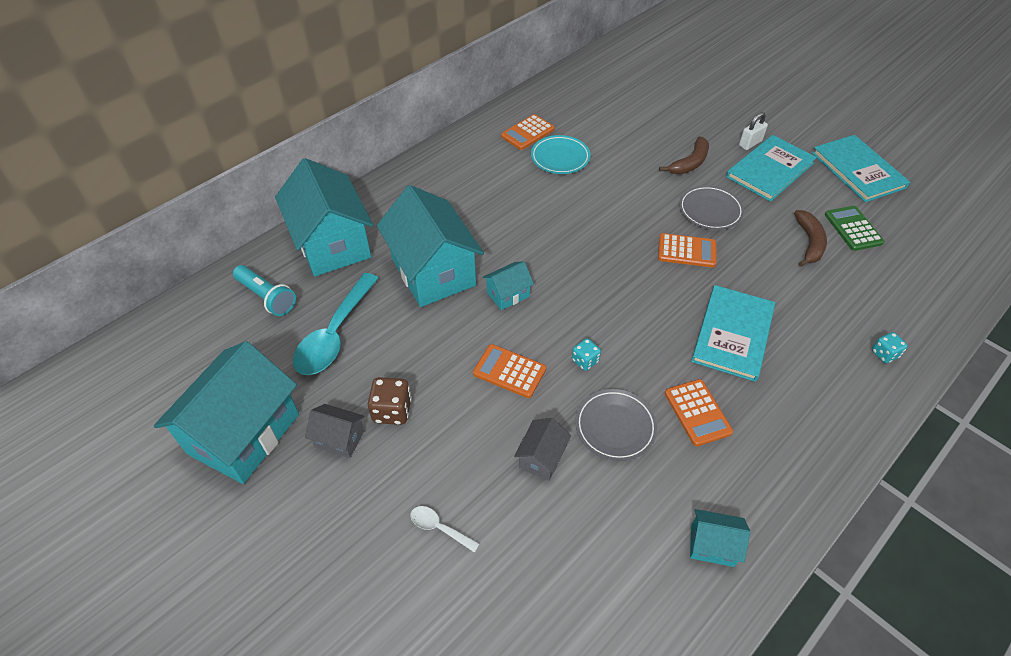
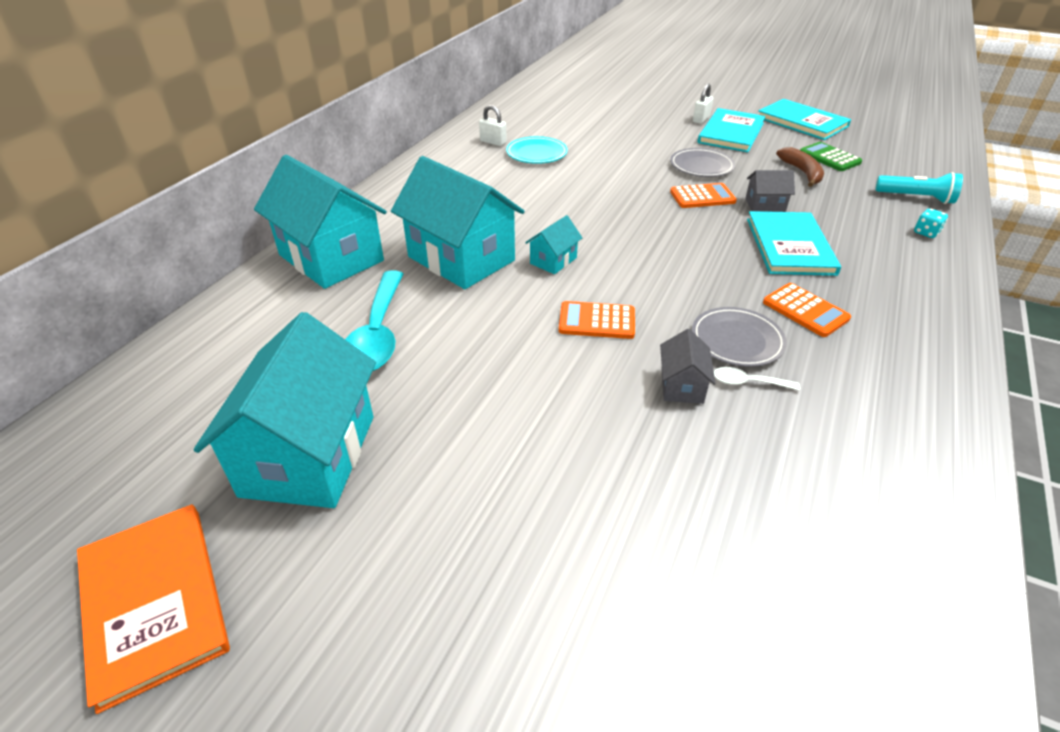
camera: 20 degrees left, 10 degrees down
turquoise flashlight [233,265,296,316] -> turquoise flashlight moved to [875,172,963,204]
grey house [305,404,364,458] -> grey house moved to [745,170,795,212]
brown dice [368,377,412,425] -> none
white spoon [410,506,479,553] -> white spoon moved to [714,367,800,390]
orange calculator [501,114,555,150] -> white padlock [479,105,507,146]
turquoise dice [572,338,601,371] -> none
brown banana [659,136,709,174] -> none
turquoise house [690,509,750,567] -> none
none -> orange book [77,504,230,714]

